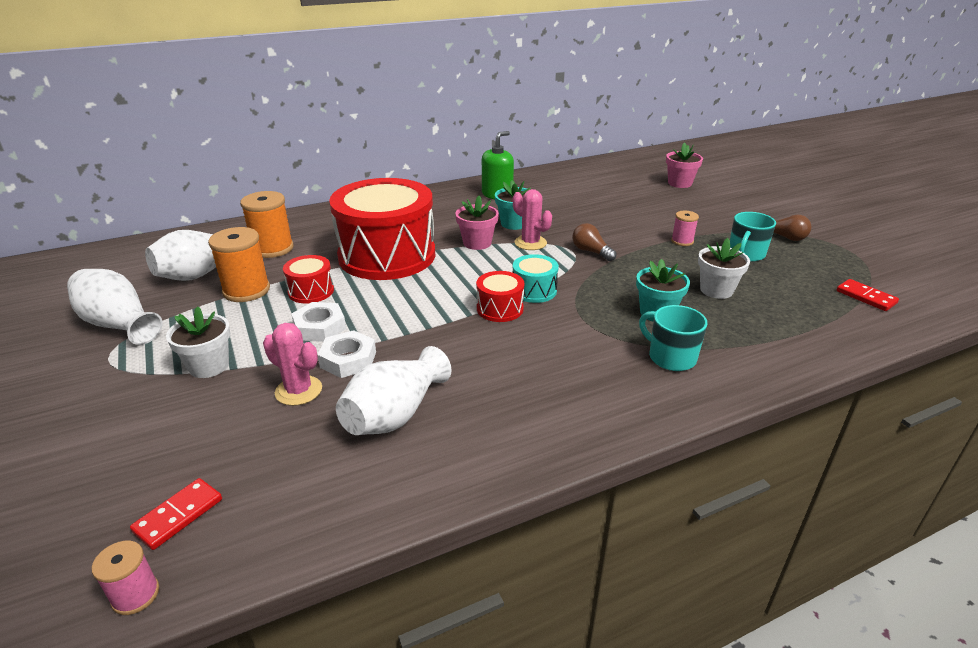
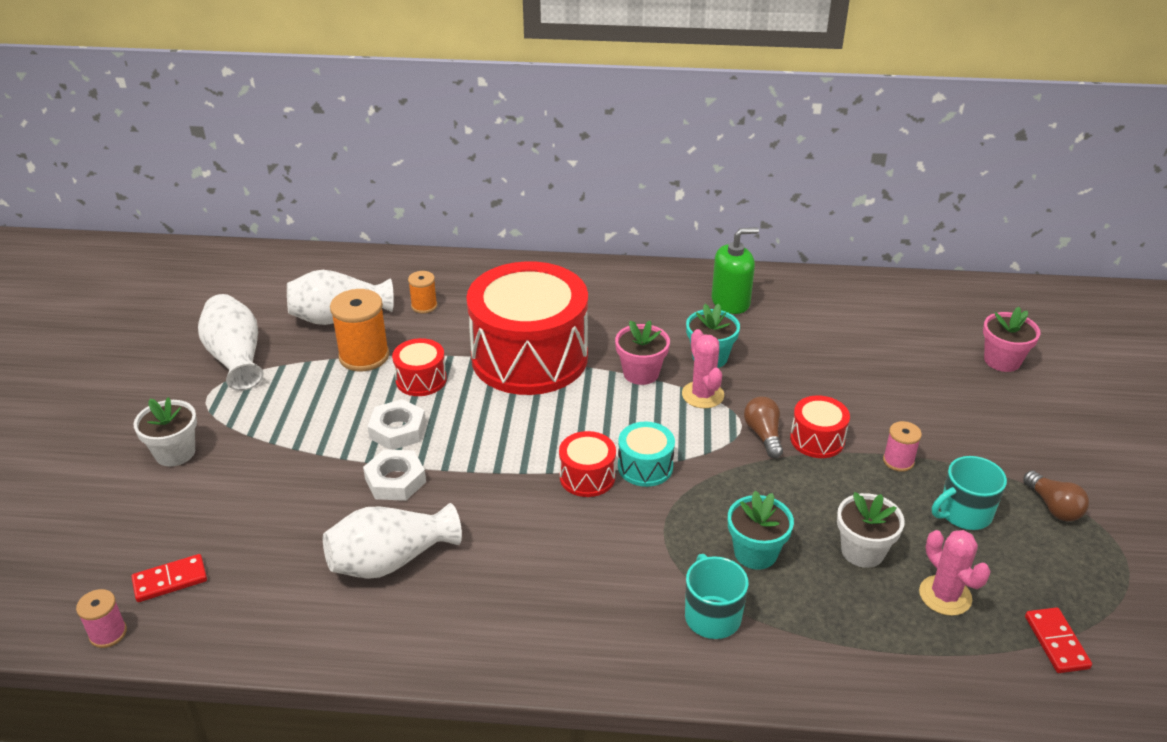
camera: 30 degrees right, 5 degrees up
white flower pot [166,306,230,378] -> white flower pot moved to [134,397,197,466]
orange spool [240,191,294,258] -> orange spool [408,271,437,313], size x0.55
pink cactus [263,323,322,406] -> pink cactus moved to [919,530,991,616]
none -> red drum [790,395,850,458]

